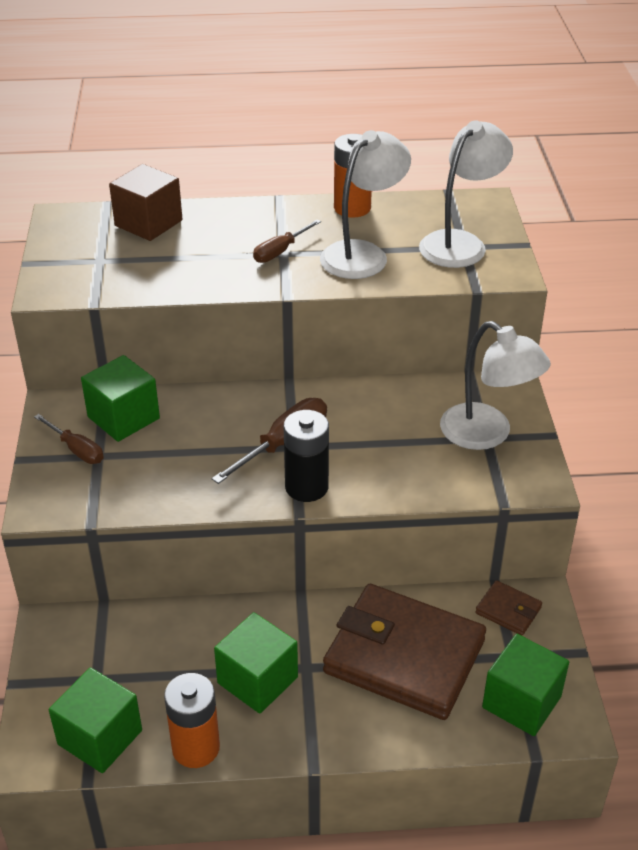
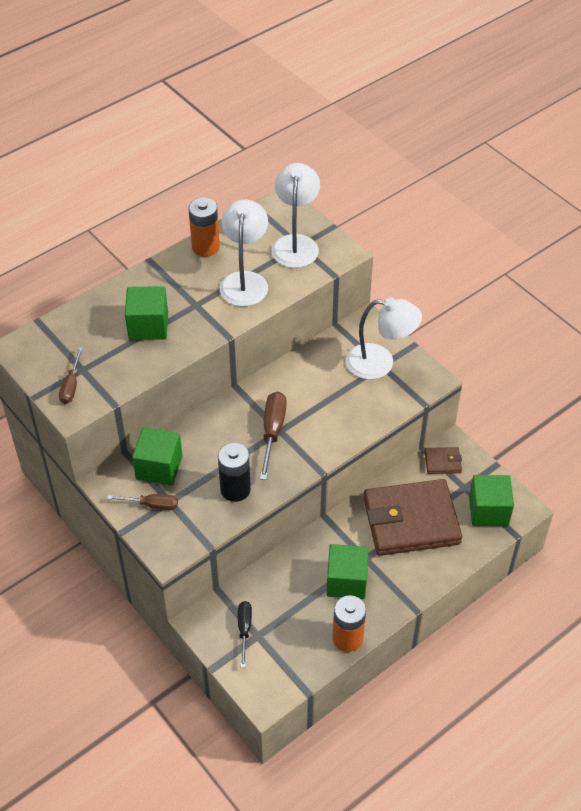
camera: 35 degrees left, 10 degrees up
green cube [49,668,142,773] -> green cube moved to [125,286,168,340]
brown cube [109,164,182,241] -> none
brown screwdriver [253,220,321,263] -> brown screwdriver moved to [59,347,83,404]
black battery [284,410,329,502] -> black battery moved to [218,443,251,502]
none -> black screwdriver [238,601,252,668]

